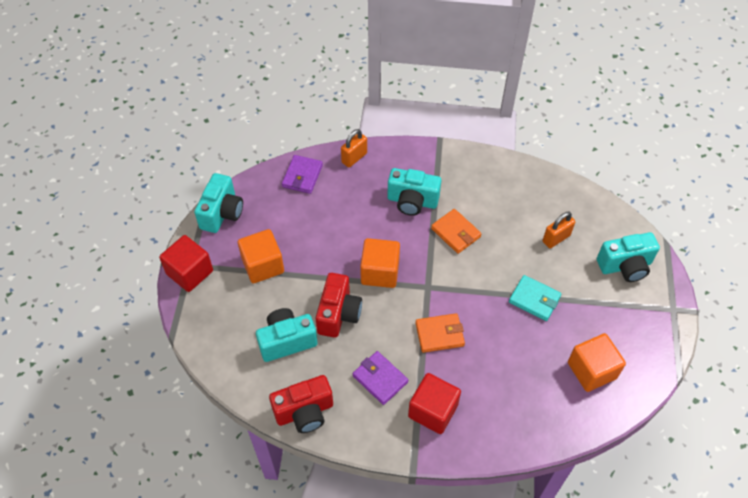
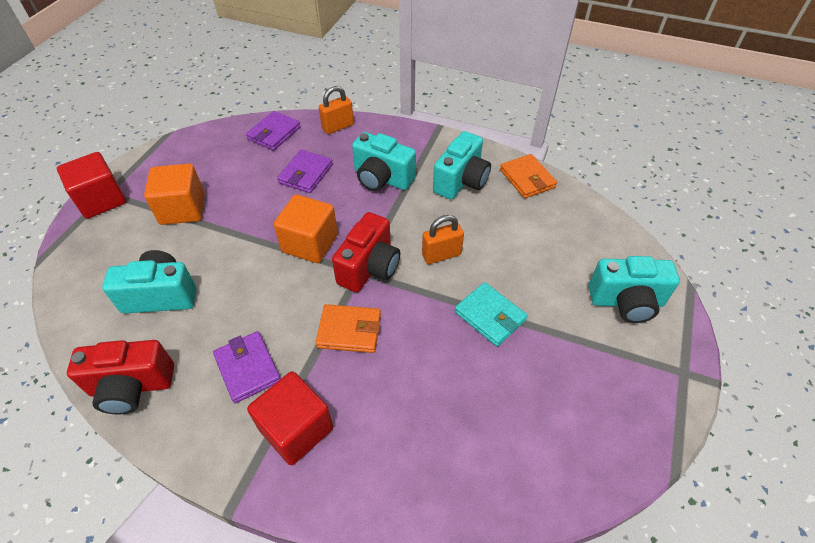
camera: 15 degrees right, 5 degrees down
turquoise camera [194,173,243,233] -> turquoise camera moved to [433,131,491,200]
red camera [316,273,362,338] -> red camera moved to [332,212,400,292]
orange wallet [431,209,481,254] -> orange wallet moved to [500,154,557,199]
orange padlock [543,212,575,248] -> orange padlock moved to [422,215,464,264]
orange cube [568,333,626,392] -> none
none -> purple wallet [277,150,333,193]

